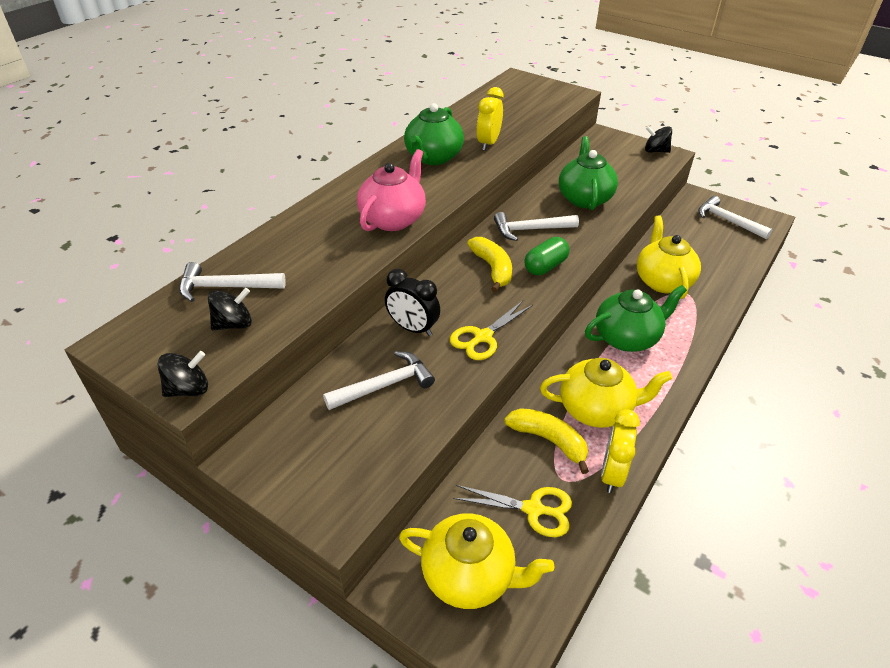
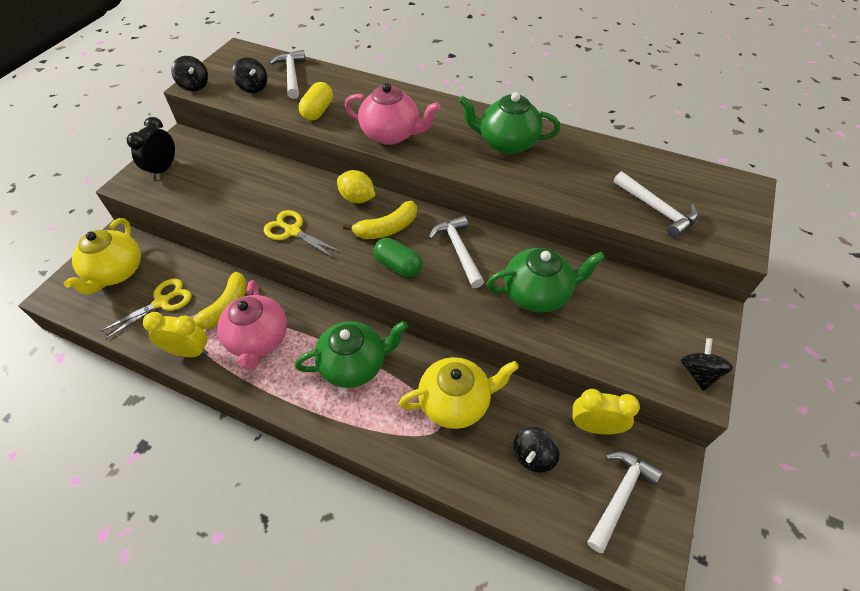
camera: 80 degrees right, 10 degrees up
white hammer [323,351,435,410] -> white hammer moved to [614,171,698,238]
black clock [385,269,440,336] -> black clock moved to [127,117,175,179]
yellow scissors [453,485,572,537] -> yellow scissors turned 135 degrees counterclockwise [100,279,192,339]
yellow clock [477,87,503,151] -> yellow clock moved to [573,389,640,434]
yellow teapot [540,358,672,428] -> pink teapot [217,280,287,370]
green teapot [585,285,687,352] -> green teapot turned 75 degrees counterclockwise [295,321,408,388]
none -> yellow capsule [299,82,333,121]
none -> yellow lemon [337,170,375,203]
none -> black spinning top [513,427,560,473]

